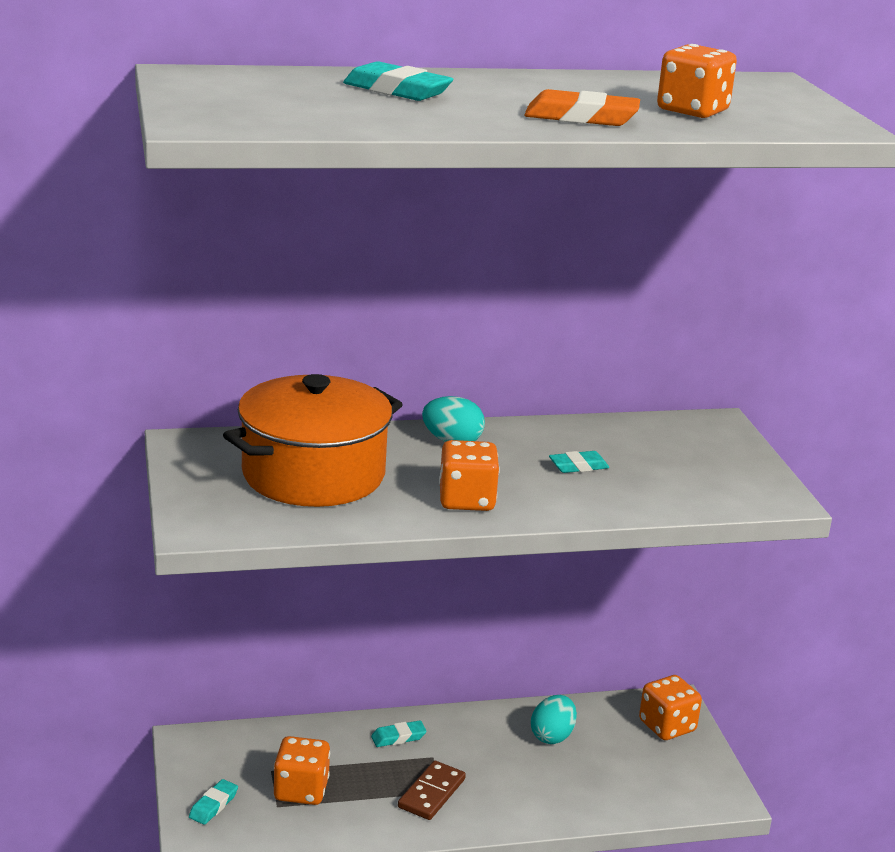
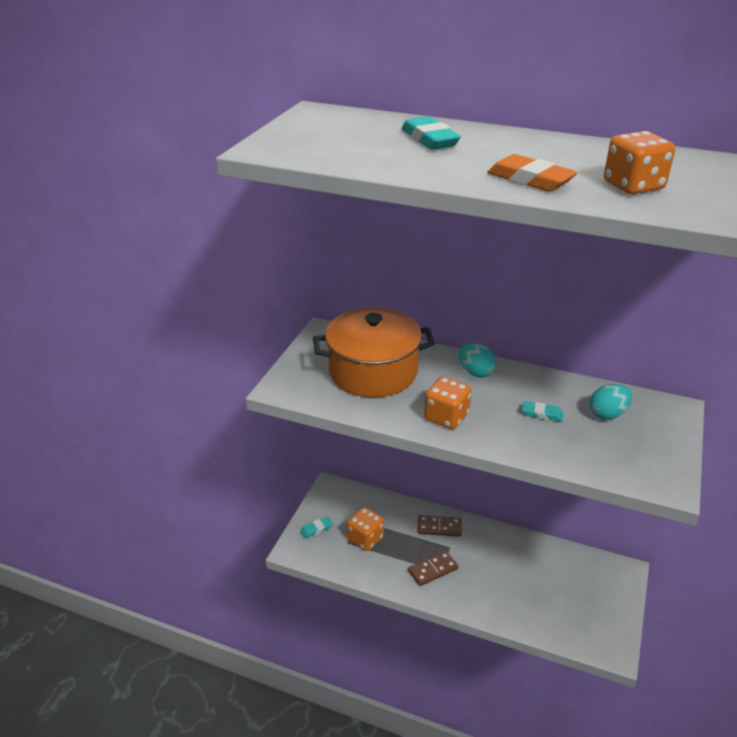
camera: 35 degrees right, 10 degrees up
turquoise eraser [371,720,427,747] -> brown domino [418,515,462,537]
turquoise egg [531,695,577,744] -> turquoise egg moved to [590,384,632,420]
orange dice [639,675,702,740] -> none

